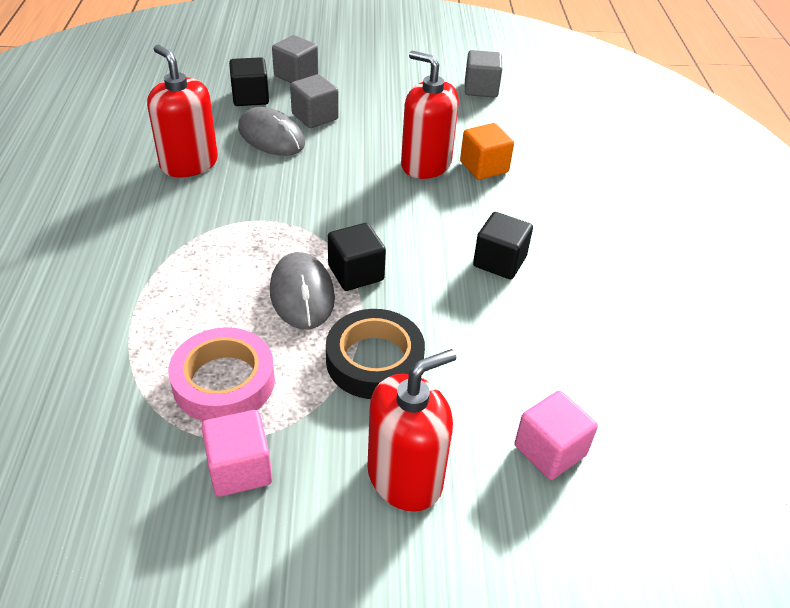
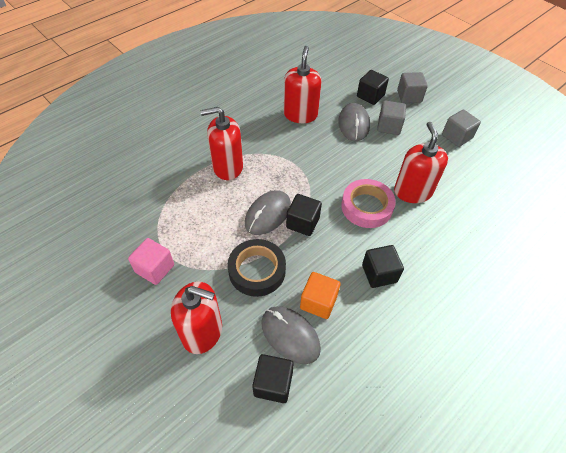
camera: 50 degrees right, 10 degrees up
pink tape [168,327,275,421] -> pink tape moved to [341,179,396,228]
orange cube [460,123,514,180] -> orange cube moved to [300,272,341,319]
grey cube [465,50,502,98] -> grey cube moved to [442,109,481,147]
pink cube [515,391,598,480] -> black cube [252,354,294,403]
none -> red soap dispenser [200,107,243,180]
none -> grey mouse [261,306,321,364]

